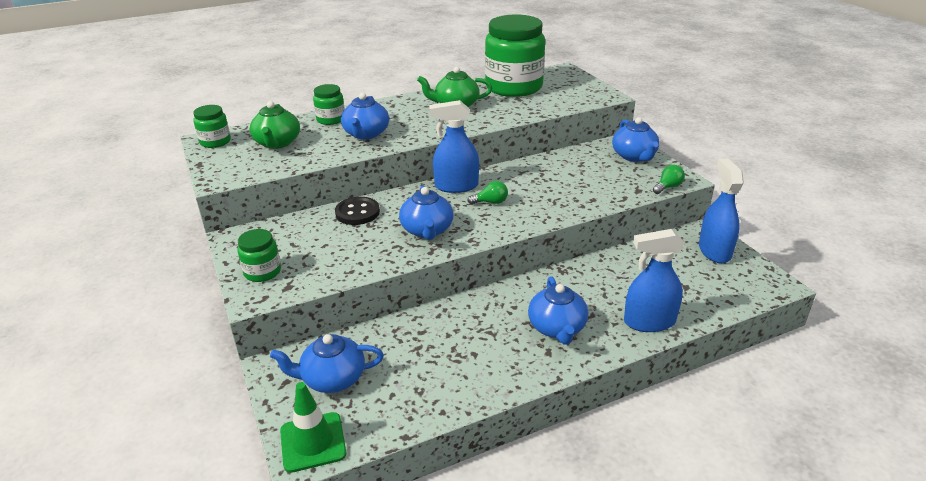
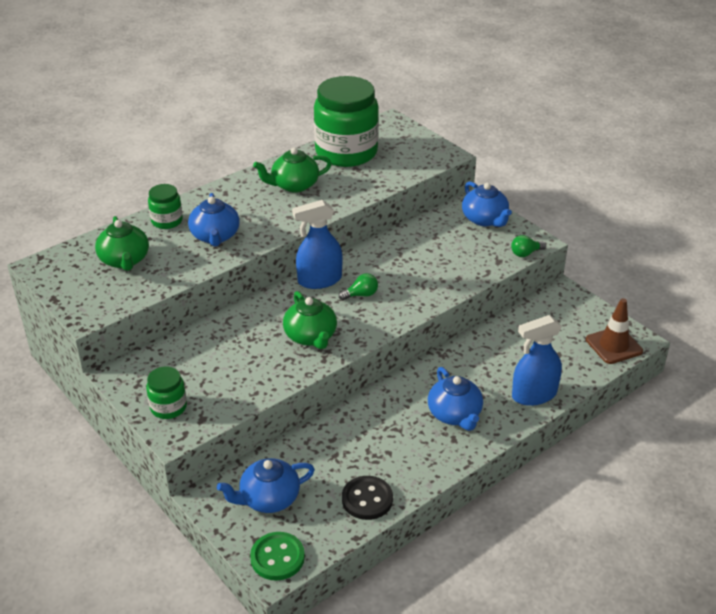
camera: 15 degrees left, 5 degrees up
green jar [193,105,231,148] -> none
green traffic cone [280,382,347,473] -> green button [250,532,305,580]
black button [335,197,380,225] -> black button moved to [342,476,393,520]
blue teapot [399,186,453,240] -> green teapot [283,291,337,349]
green light bulb [653,165,685,194] -> green light bulb turned 150 degrees counterclockwise [511,235,546,257]
blue spray bottle [699,159,744,263] -> none
none -> brown traffic cone [586,298,643,364]

